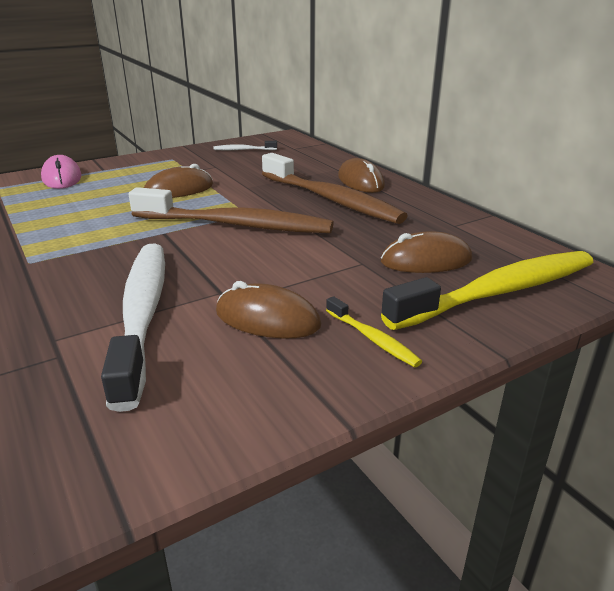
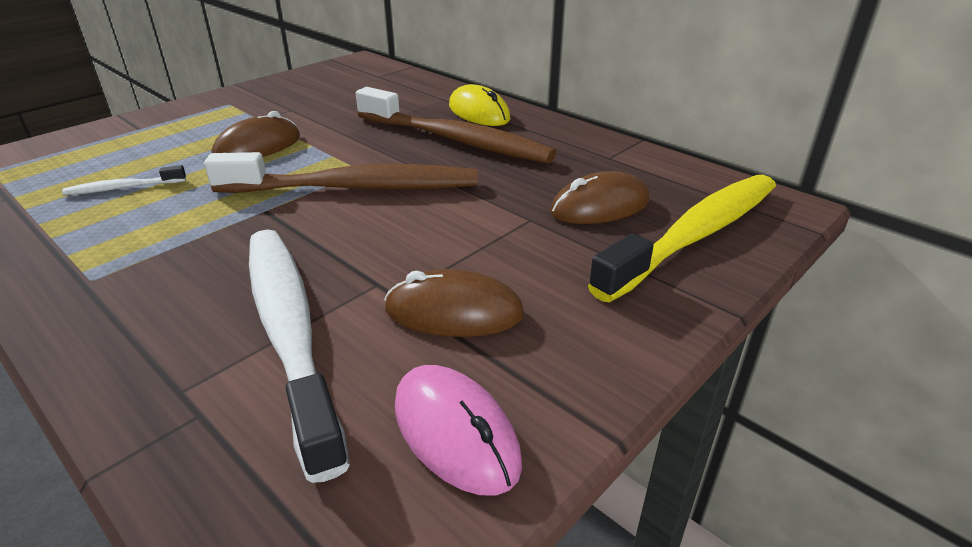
camera: 15 degrees left, 5 degrees up
pink mouse [41,155,82,189] -> pink mouse moved to [395,365,522,495]
white toothbrush [213,141,277,150] -> white toothbrush moved to [62,165,186,195]
yellow toothbrush [326,296,422,367] -> none
brown mouse [338,158,385,193] -> yellow mouse [449,84,511,126]

